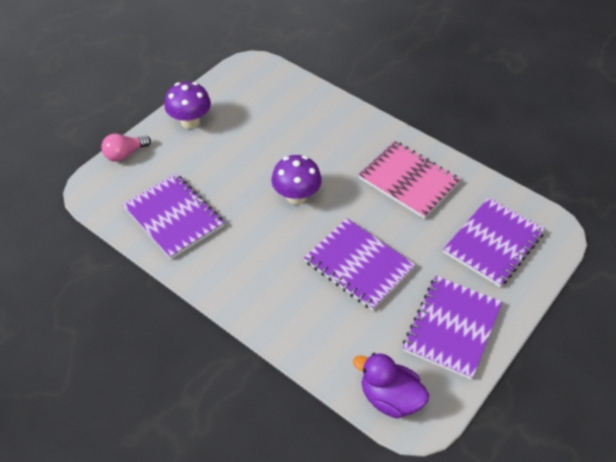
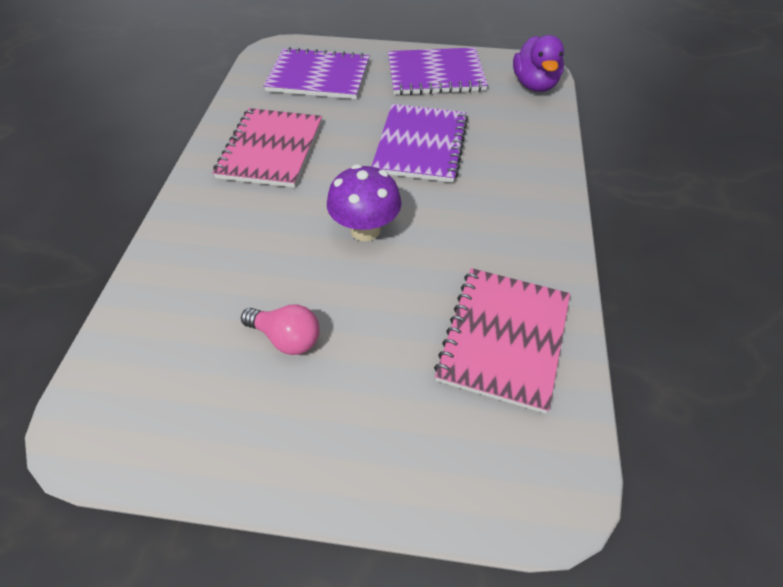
camera: 120 degrees left, 0 degrees up
pink light bulb [101,134,151,162] -> pink light bulb moved to [241,304,320,355]
purple notebook [123,174,224,259] -> pink notebook [434,268,570,414]
purple mushroom [165,82,211,129] -> none

